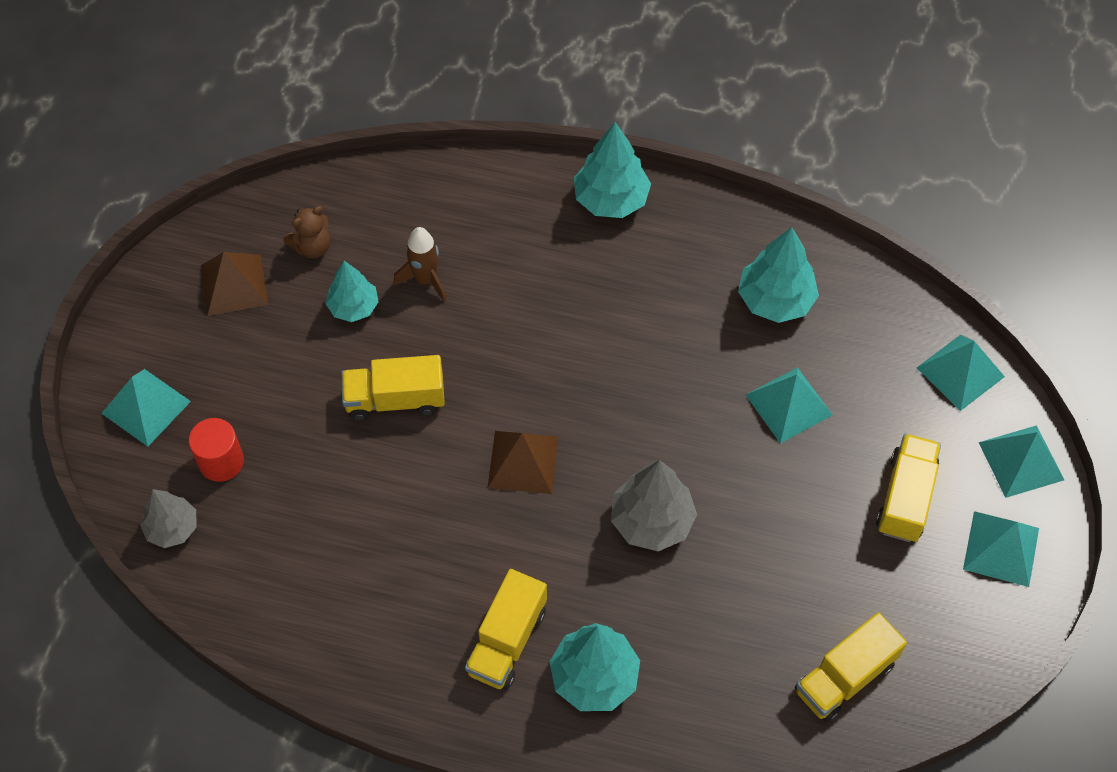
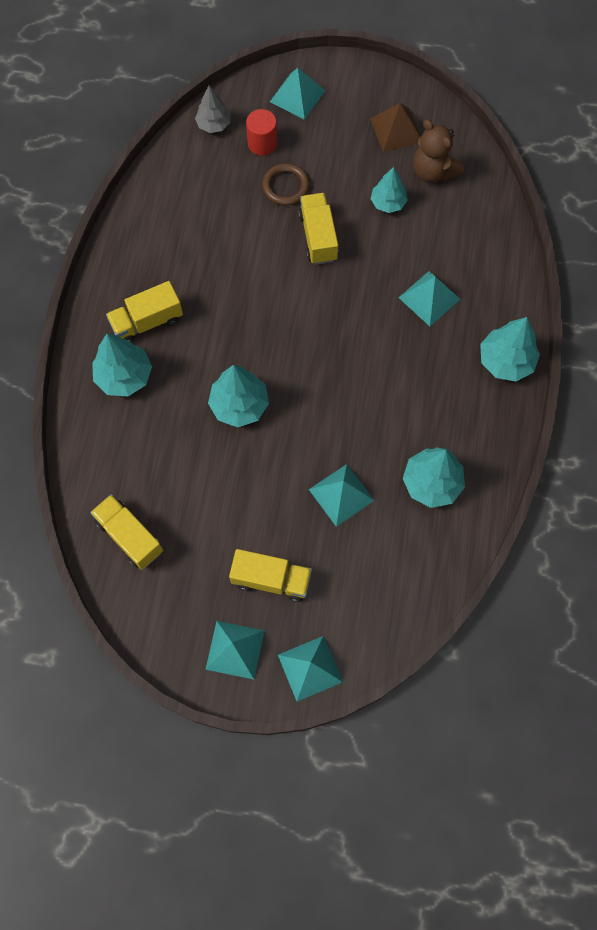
camera: 85 degrees right, 10 degrees up
brown teddy bear [283,206,330,258] -> brown teddy bear [413,119,464,183], size x1.52
brown rocket [394,227,447,302] -> none
yellow truck [465,569,547,690] -> yellow truck turned 45 degrees counterclockwise [106,281,183,343]
brown pyramid [488,431,558,494] -> none
grey tree [611,460,697,551] -> turquoise tree [208,365,269,427]
turquoise pyramid [917,335,1005,411] -> turquoise pyramid moved to [398,271,461,326]
none -> brown ring [262,163,310,206]

